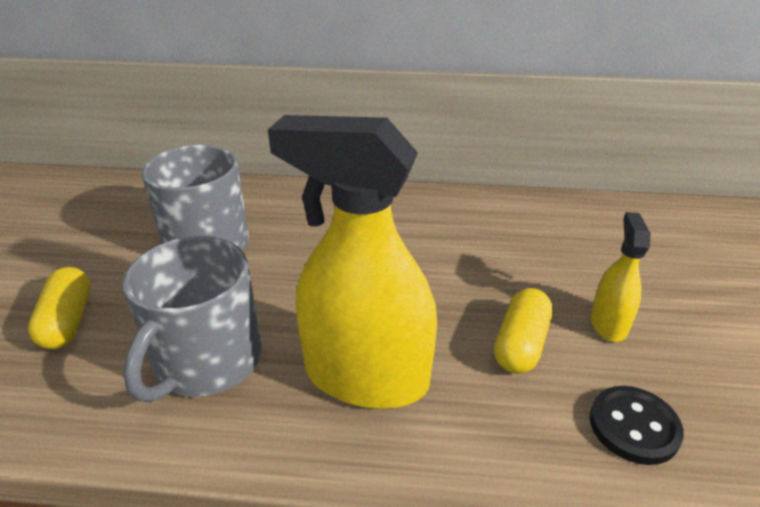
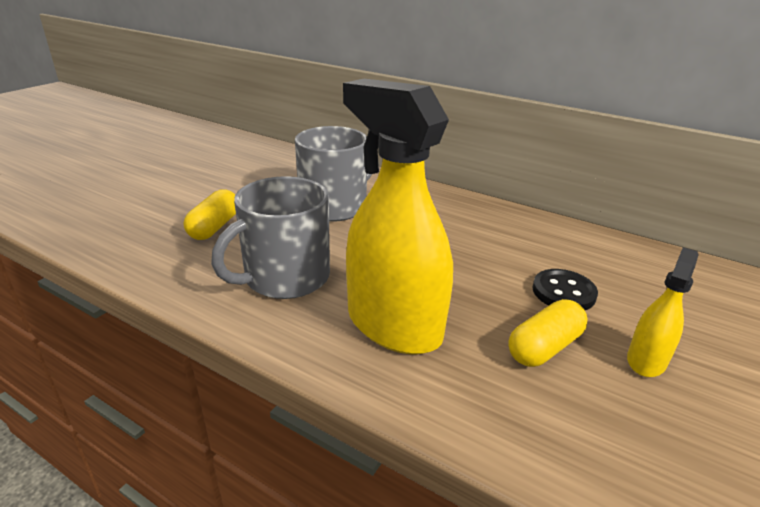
camera: 25 degrees right, 5 degrees down
black button [590,386,684,465] -> black button moved to [532,269,598,310]

